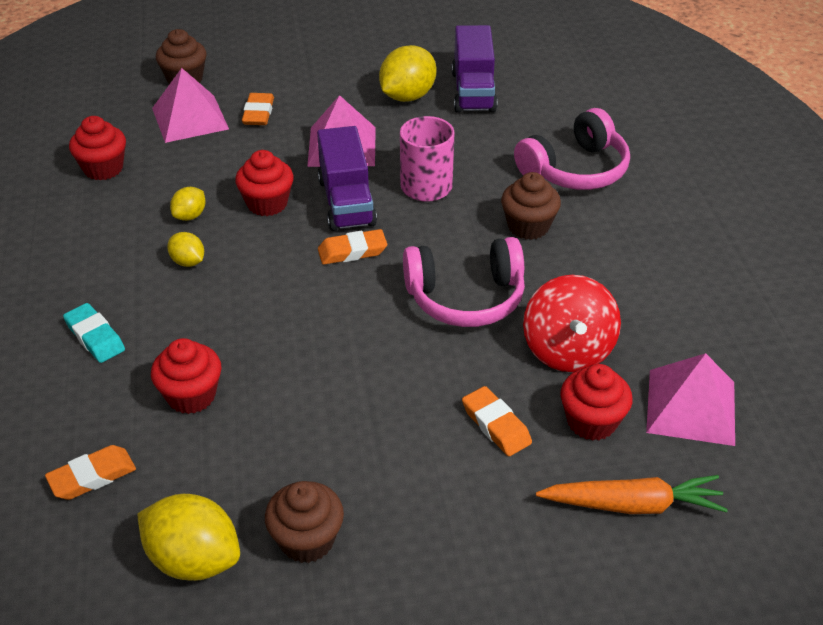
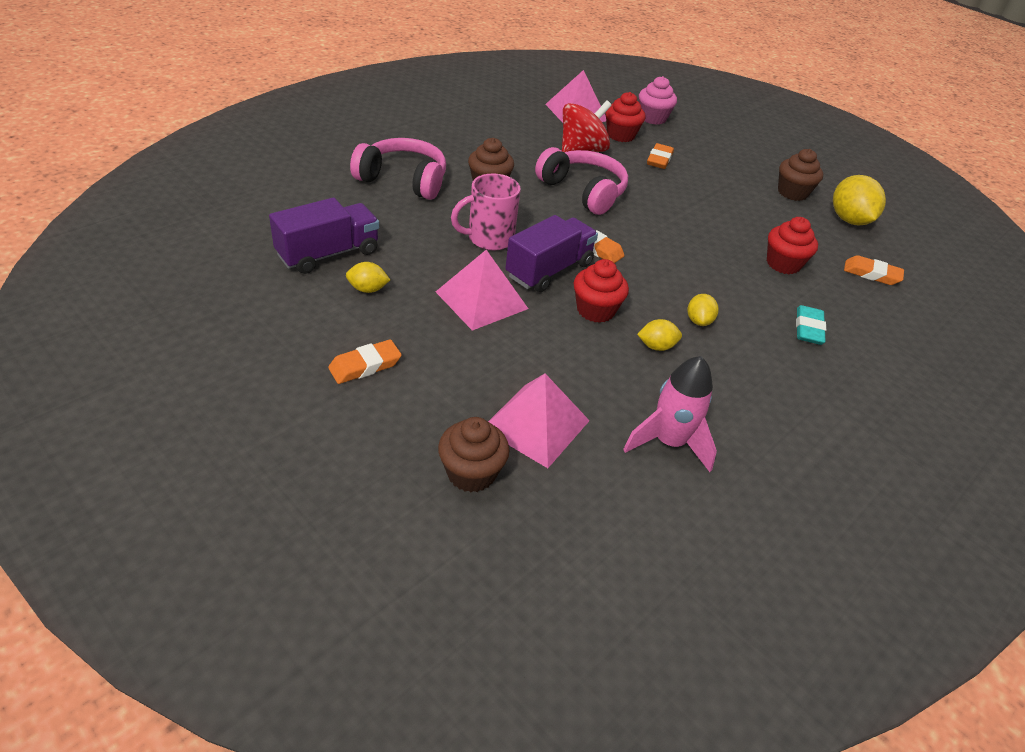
camera: 130 degrees left, 0 degrees up
red cupcake [69,116,126,180] -> pink rocket [623,356,717,472]
orange eraser [242,93,274,125] -> orange eraser moved to [328,339,402,384]
yellow lemon [379,45,436,102] -> yellow lemon [346,262,390,293], size x0.53
orange carrot [536,475,728,514] -> pink cupcake [639,76,677,125]

